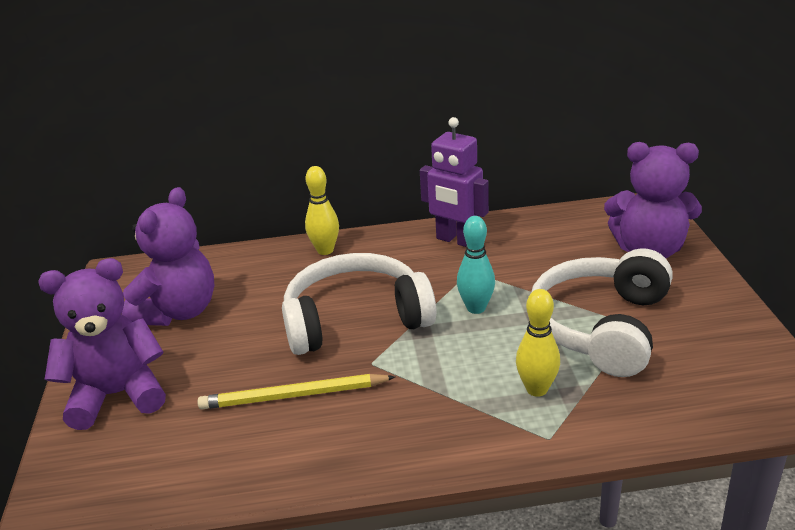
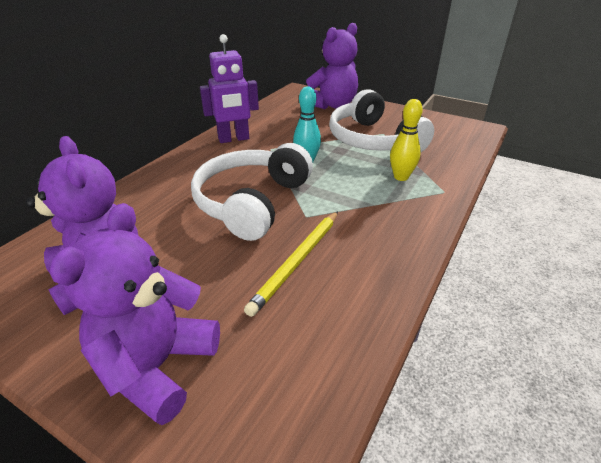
camera: 55 degrees left, 5 degrees up
yellow bowling pin [305,166,339,255] -> none

